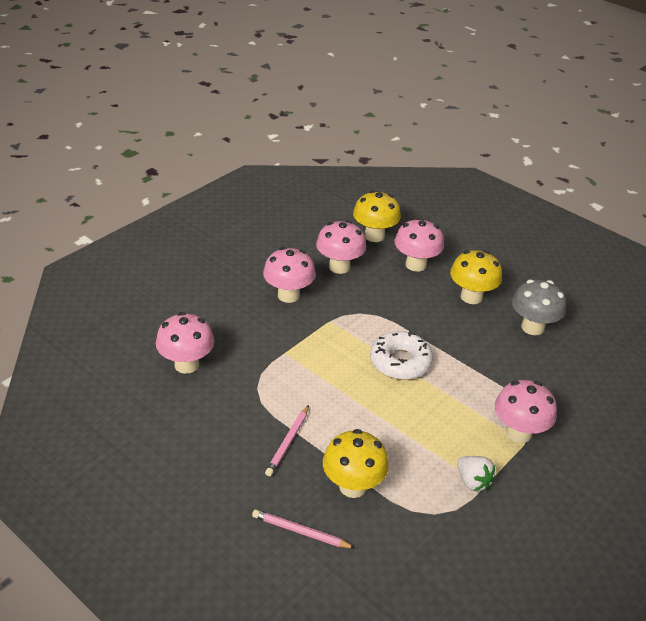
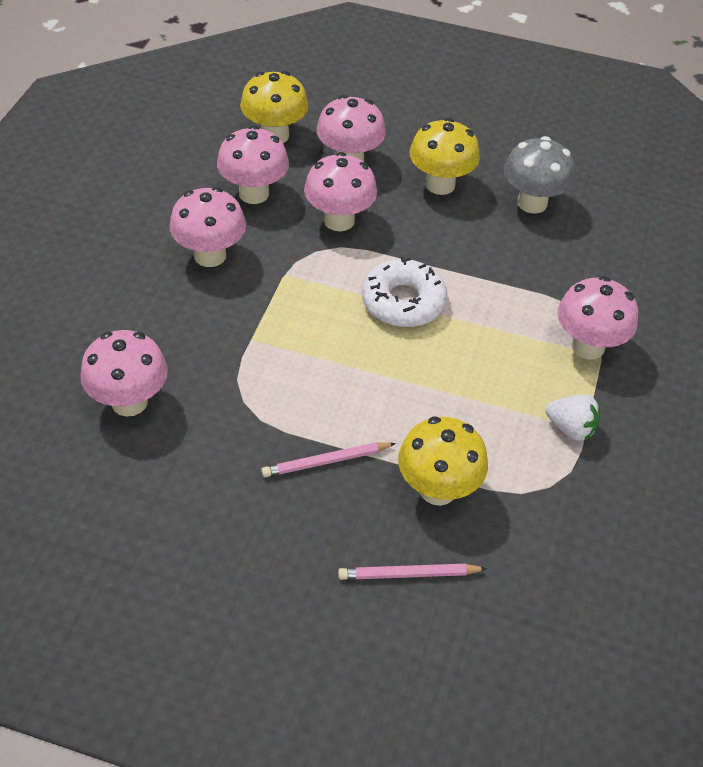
camera: 25 degrees left, 10 degrees up
pink pencil [265,405,309,476] -> pink pencil turned 75 degrees clockwise [261,442,396,477]
none -> pink mushroom [304,152,377,231]

